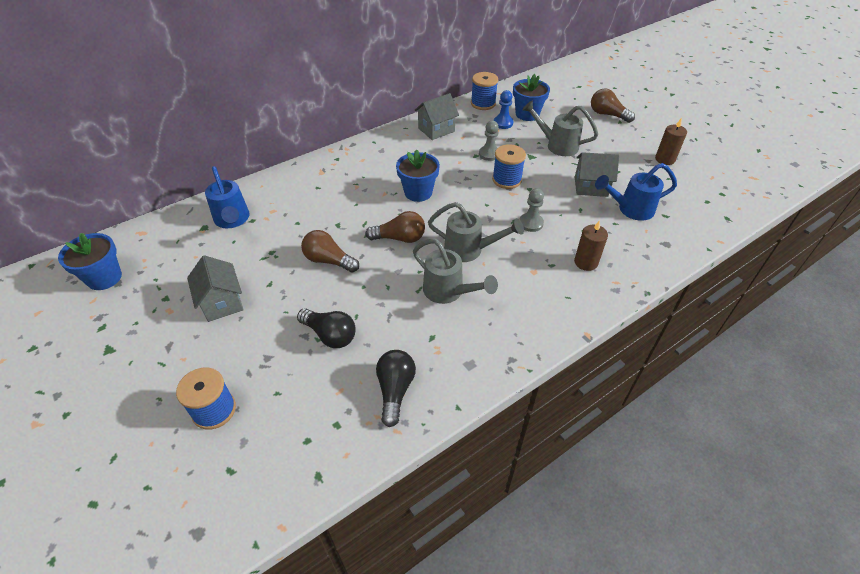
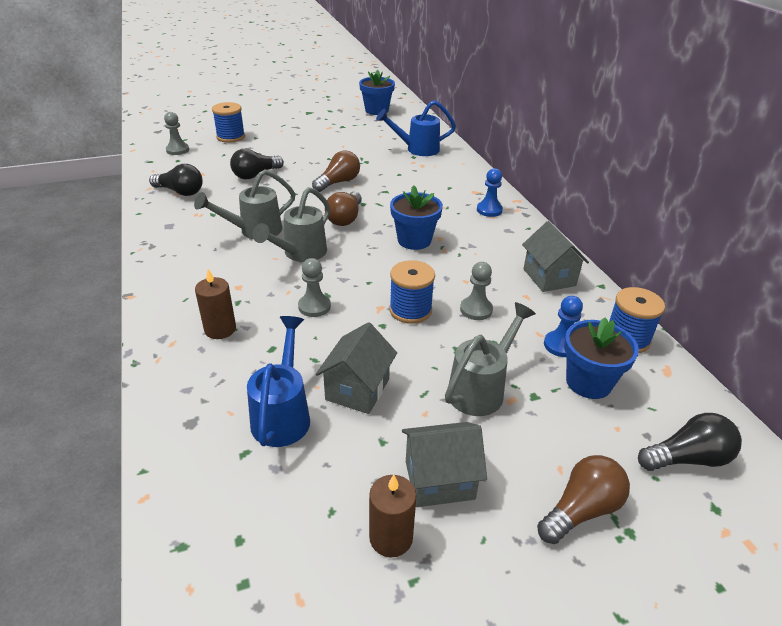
camera: 105 degrees right, 10 degrees down
grey house [187,255,244,322] -> grey house moved to [402,422,487,507]
none -> grey pawn [164,112,189,155]
none -> blue pawn [477,168,503,217]
none -> black light bulb [638,413,742,471]

